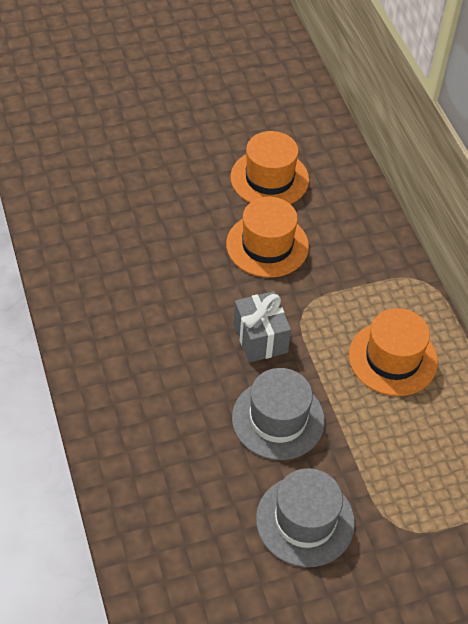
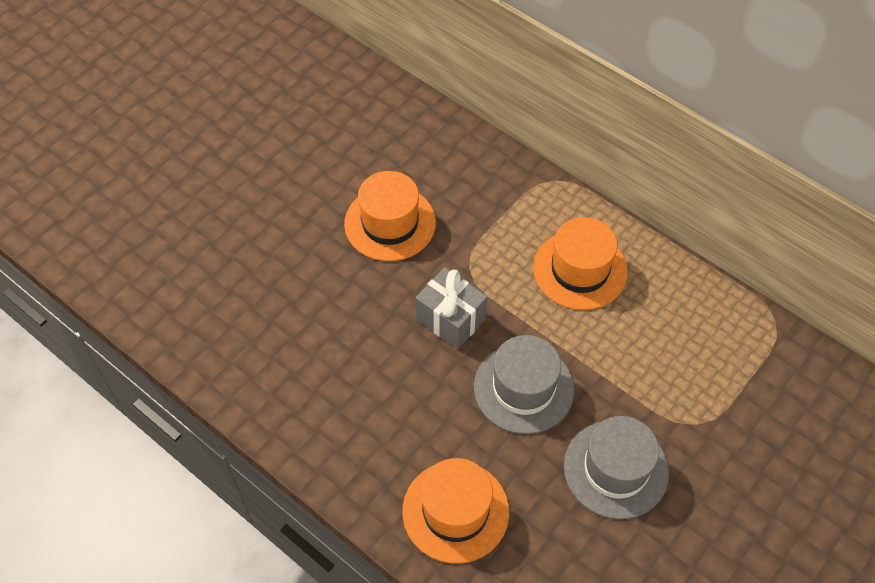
camera: 30 degrees left, 5 degrees up
orange hat [231,131,309,204] -> orange hat moved to [402,458,509,564]

